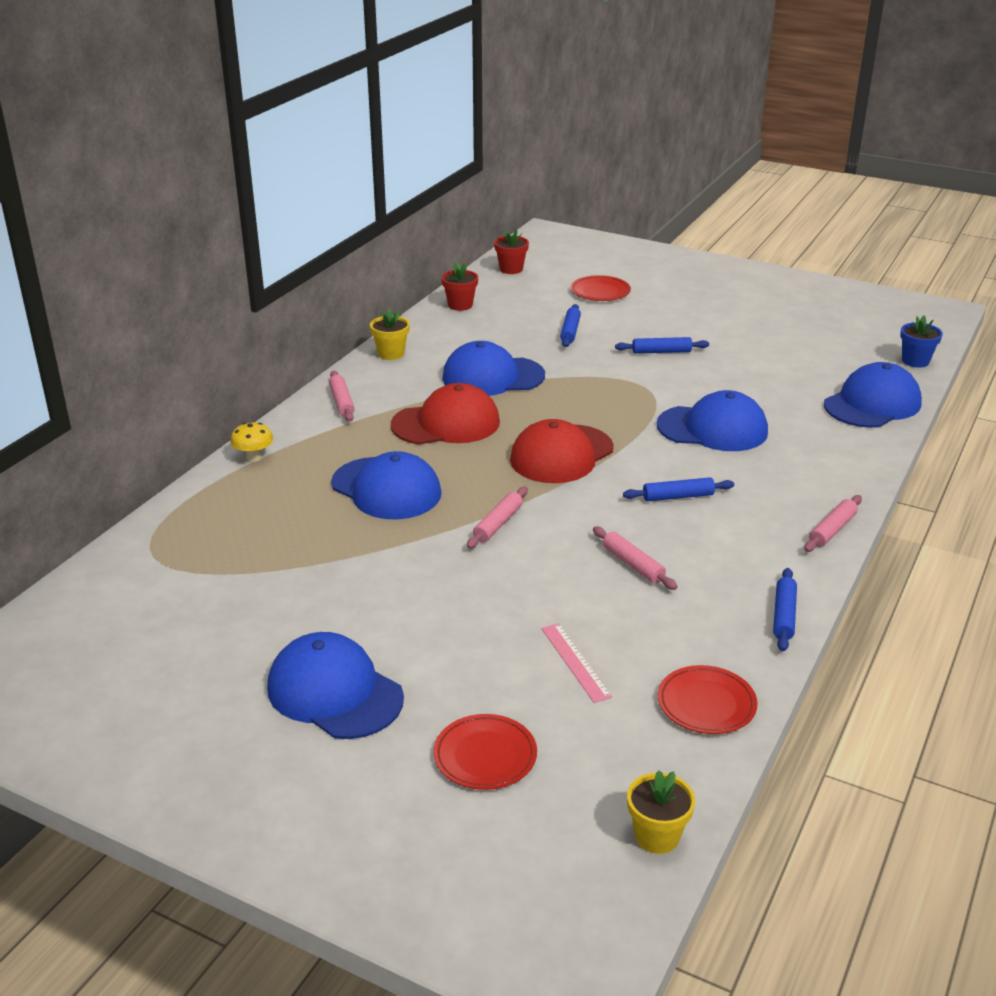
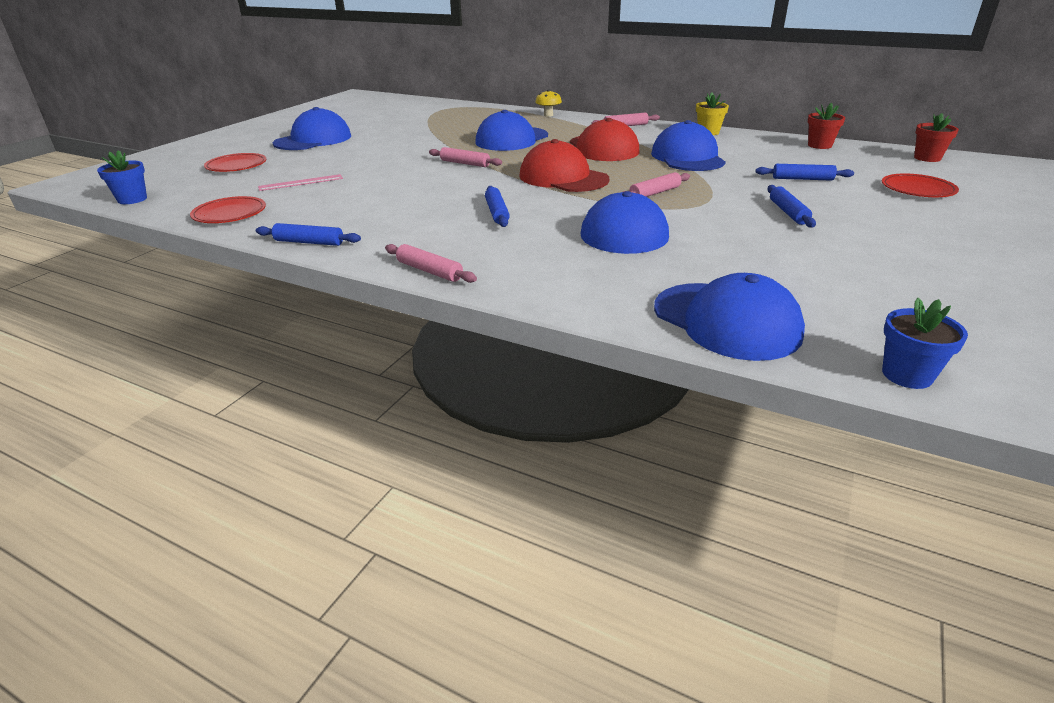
camera: 90 degrees right, 0 degrees up
pink rolling pin [593,526,678,590] -> pink rolling pin moved to [623,172,690,197]
yellow flower pot [627,771,695,854] -> blue flower pot [97,150,147,204]

